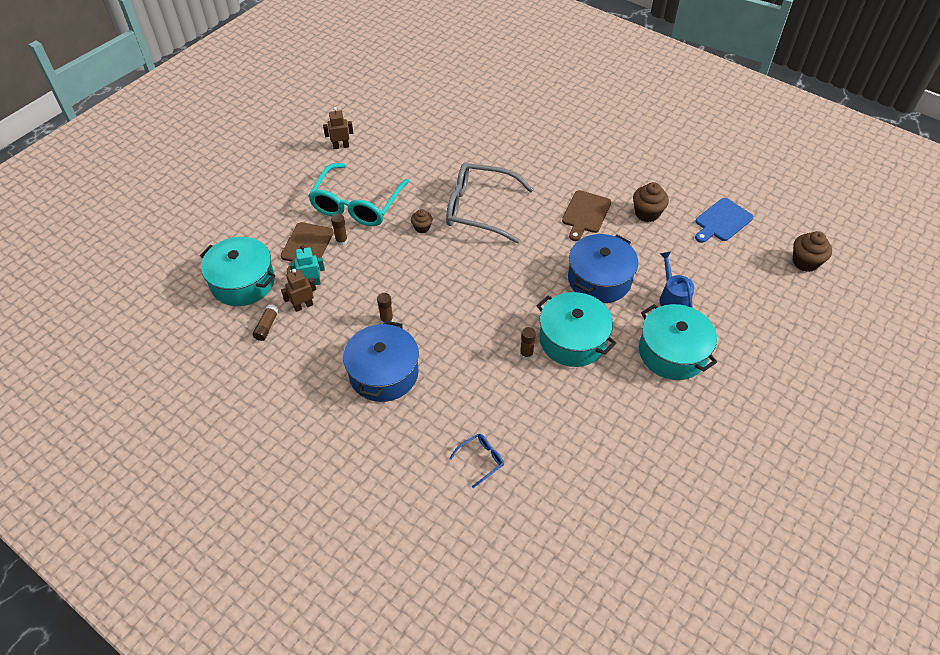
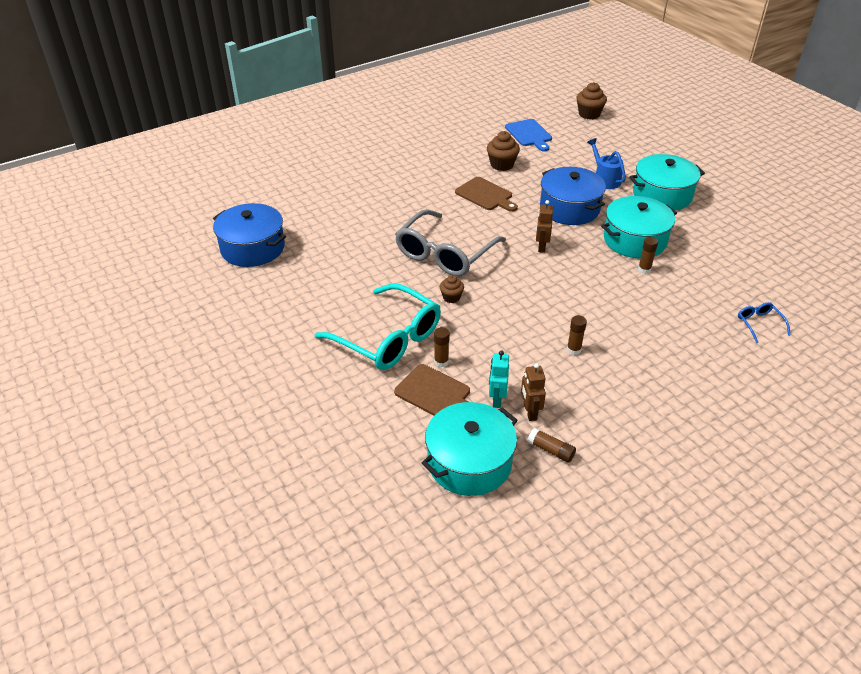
camera: 70 degrees left, 10 degrees down
brown robot [323,107,353,149] -> brown robot moved to [536,200,553,253]
blue pot [343,321,419,402] -> blue pot moved to [213,203,286,267]
blue watering can [660,251,695,308] -> blue watering can turned 60 degrees clockwise [587,138,626,189]

